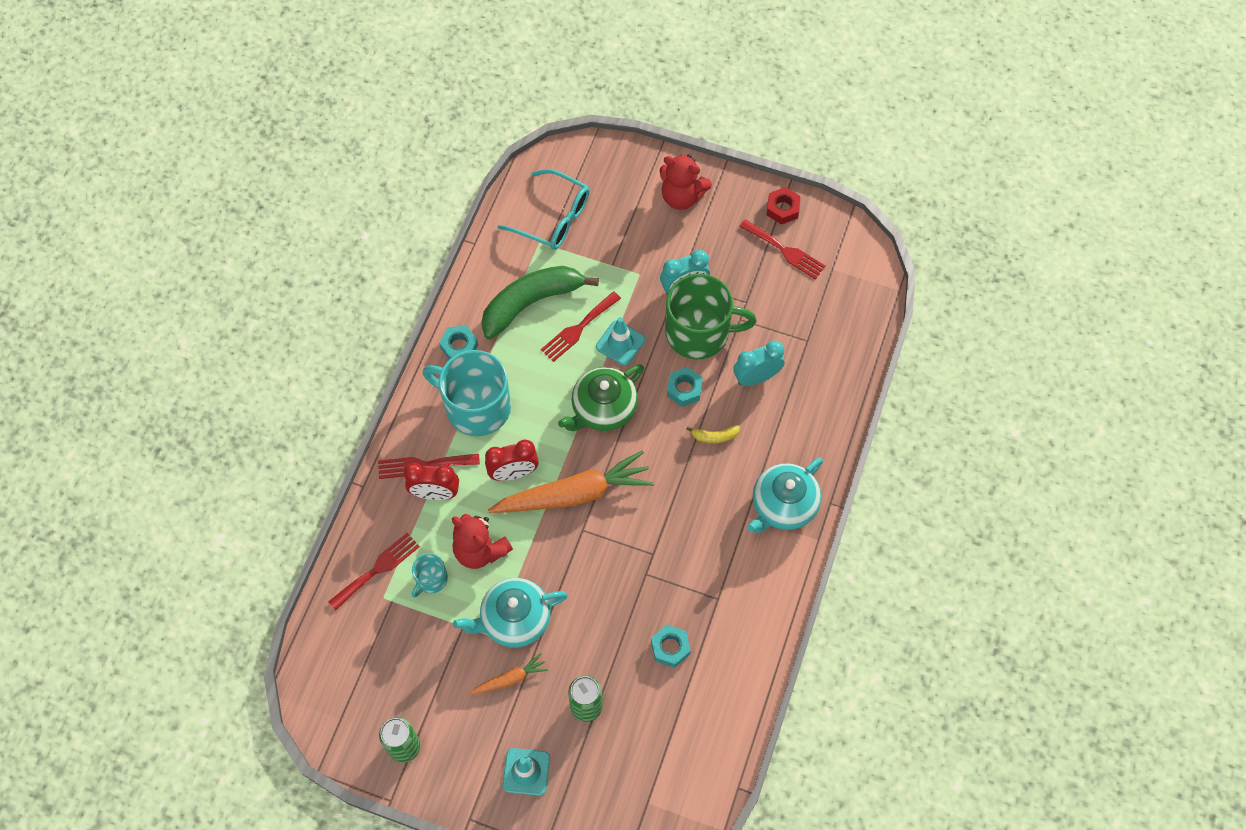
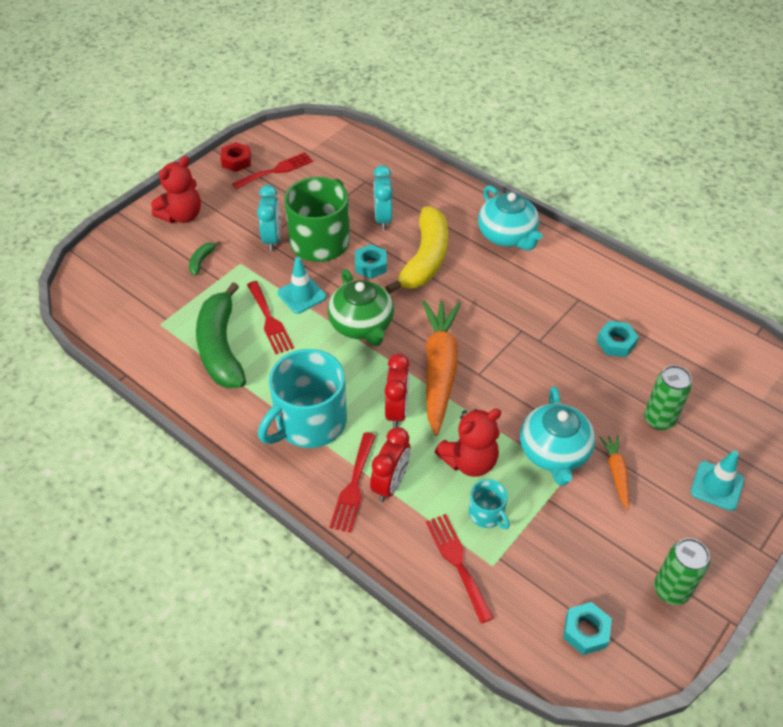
camera: 70 degrees left, 15 degrees down
turquoise nut [439,326,478,359] -> turquoise nut moved to [563,602,612,655]
turquoise glasses [497,169,590,250] -> none
yellow banana [686,425,740,443] -> yellow banana [385,206,448,294], size x2.48
none -> green banana [189,241,221,275]

